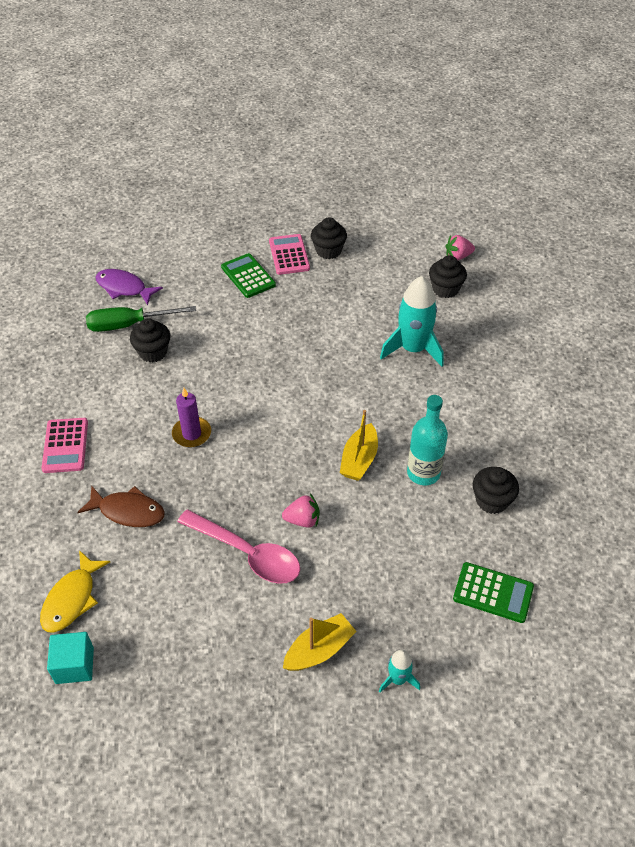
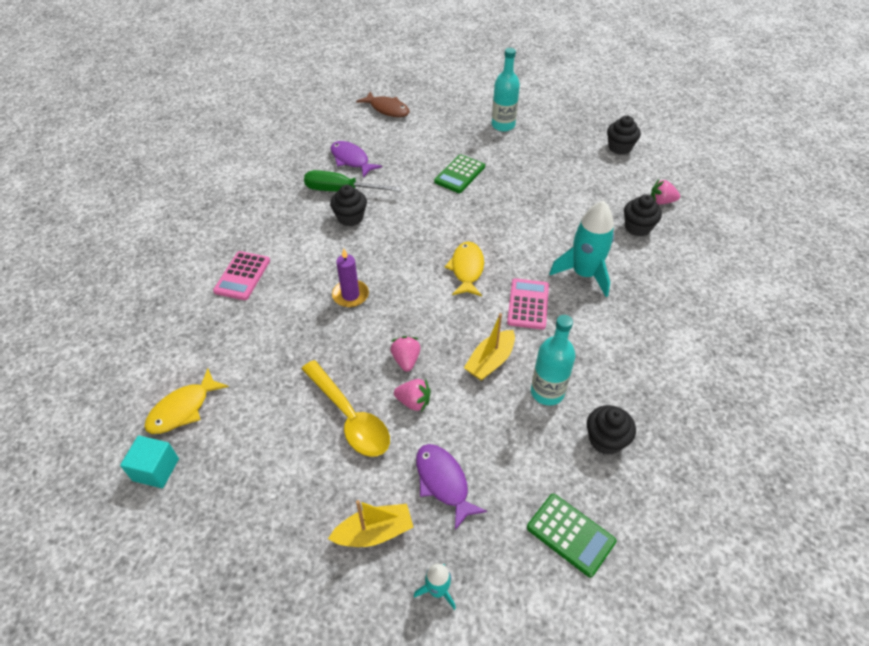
camera: 20 degrees right, 0 degrees up
brown fish [77,486,165,527] -> brown fish moved to [356,91,410,117]
pink spoon [177,509,300,584] -> yellow spoon [301,360,390,457]
green calculator [221,253,276,298] -> green calculator turned 135 degrees counterclockwise [434,154,485,193]
pink calculator [269,234,310,275] -> pink calculator moved to [507,278,549,330]
black cupcake [311,217,347,259] -> black cupcake moved to [607,115,641,155]
none -> pink strawberry [390,336,420,372]
none -> purple fish [416,444,487,530]
none -> yellow fish [444,242,484,296]
none -> turquoise bottle [492,48,520,132]

